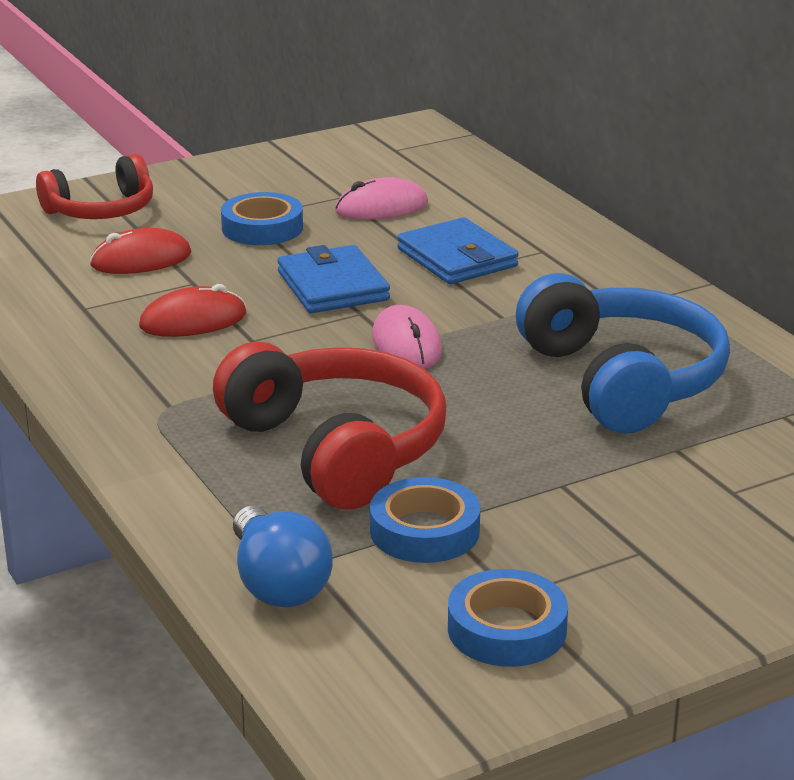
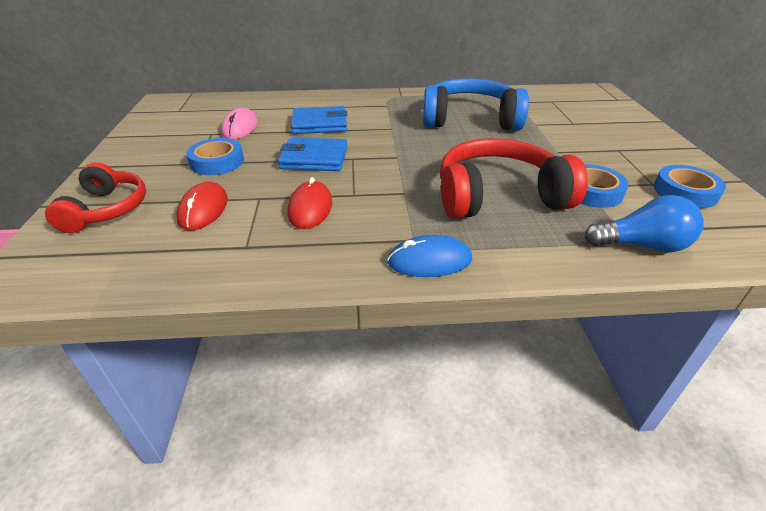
camera: 65 degrees left, 10 degrees up
pink mouse [372,305,442,369] -> none
none -> blue mouse [387,235,472,277]

